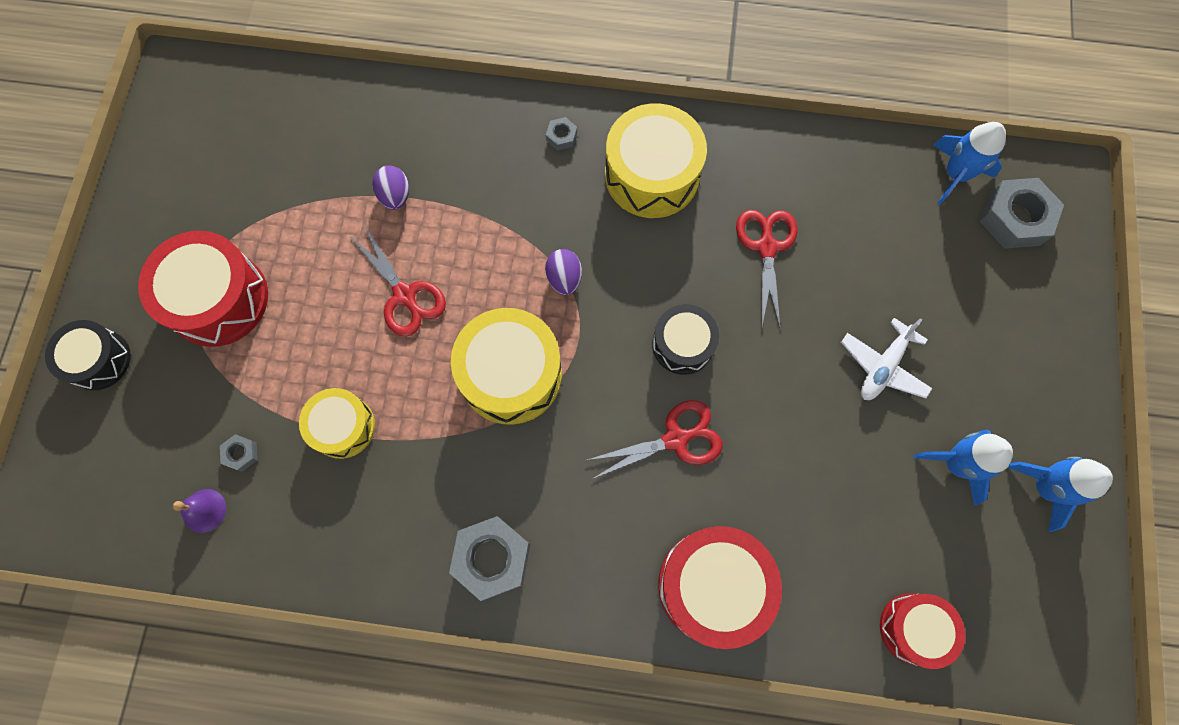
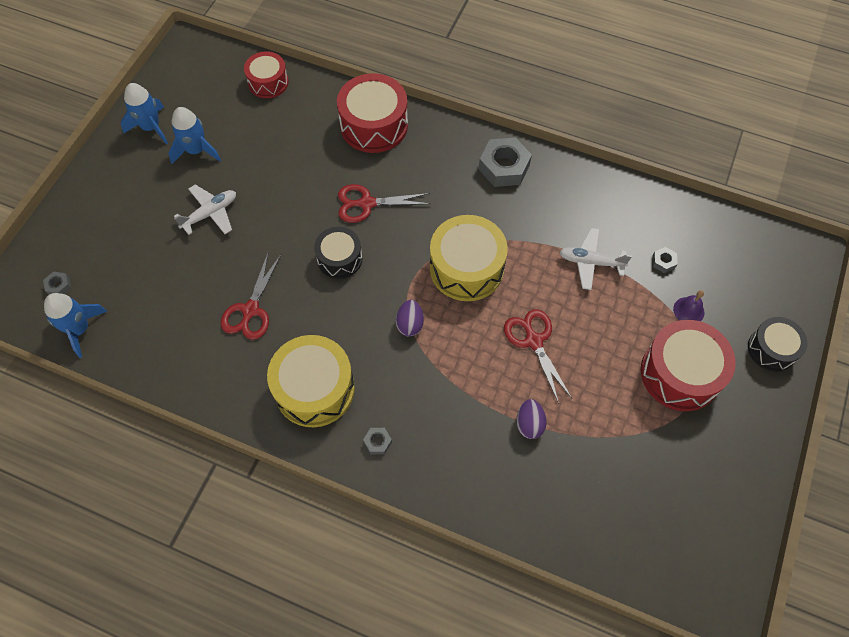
camera: 165 degrees left, 10 degrees down
purple bell [172,489,226,533] -> purple bell moved to [673,290,704,321]
yellow drum [299,388,375,459] -> white plane [560,228,632,290]
grey nut [980,178,1064,249] -> grey nut [43,271,71,295], size x0.46

